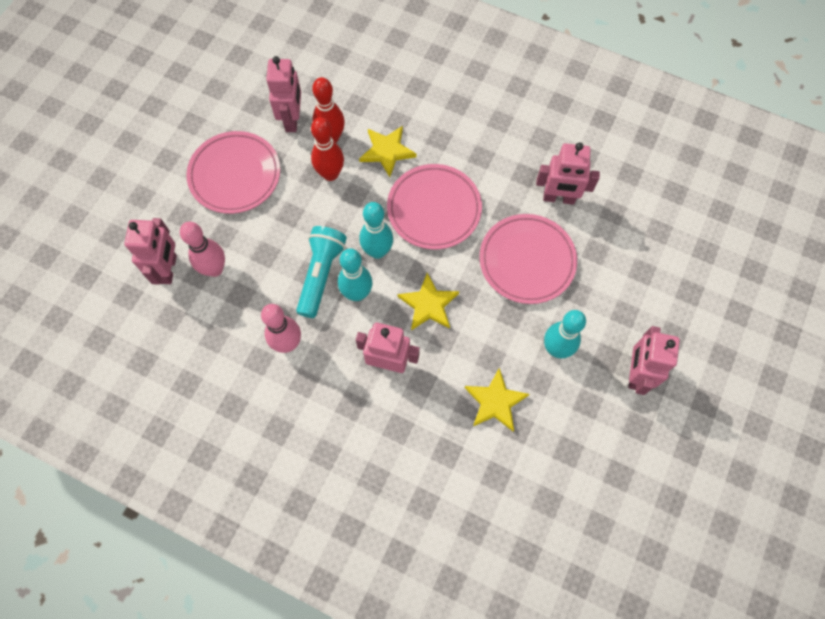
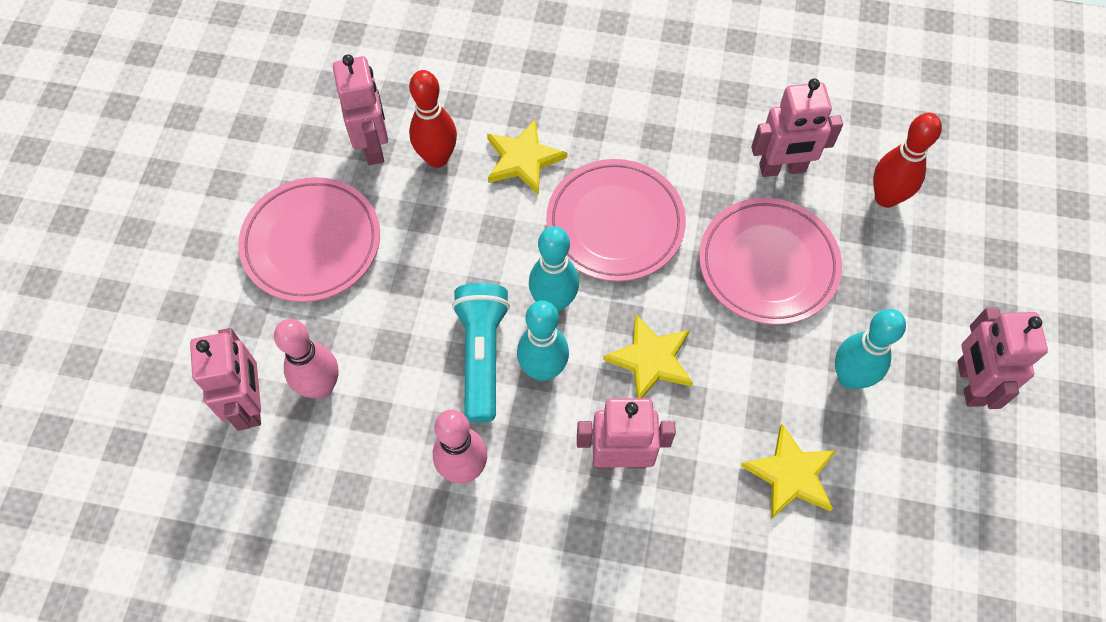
camera: 15 degrees left, 5 degrees down
red bowling pin [311,117,344,181] -> red bowling pin moved to [873,113,942,208]

